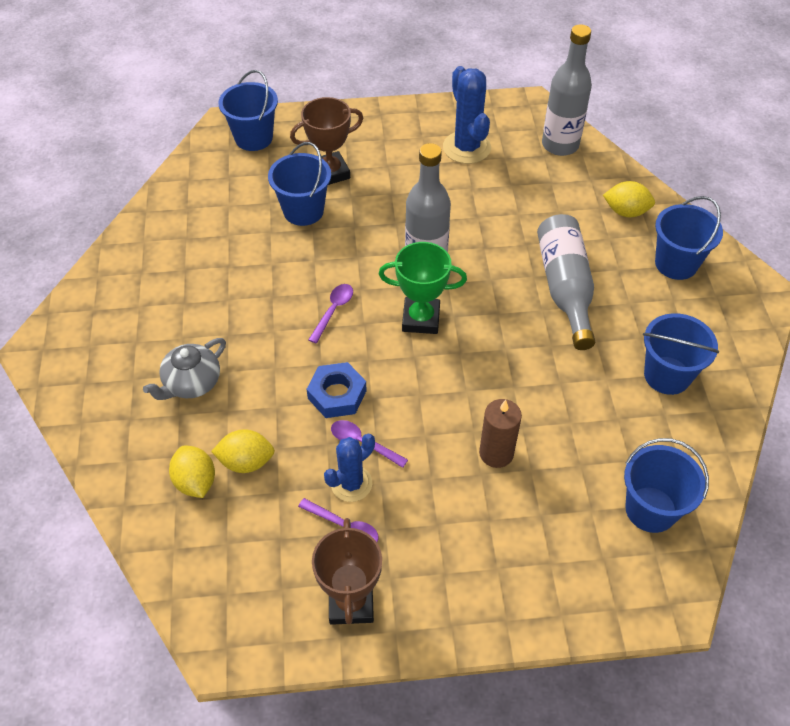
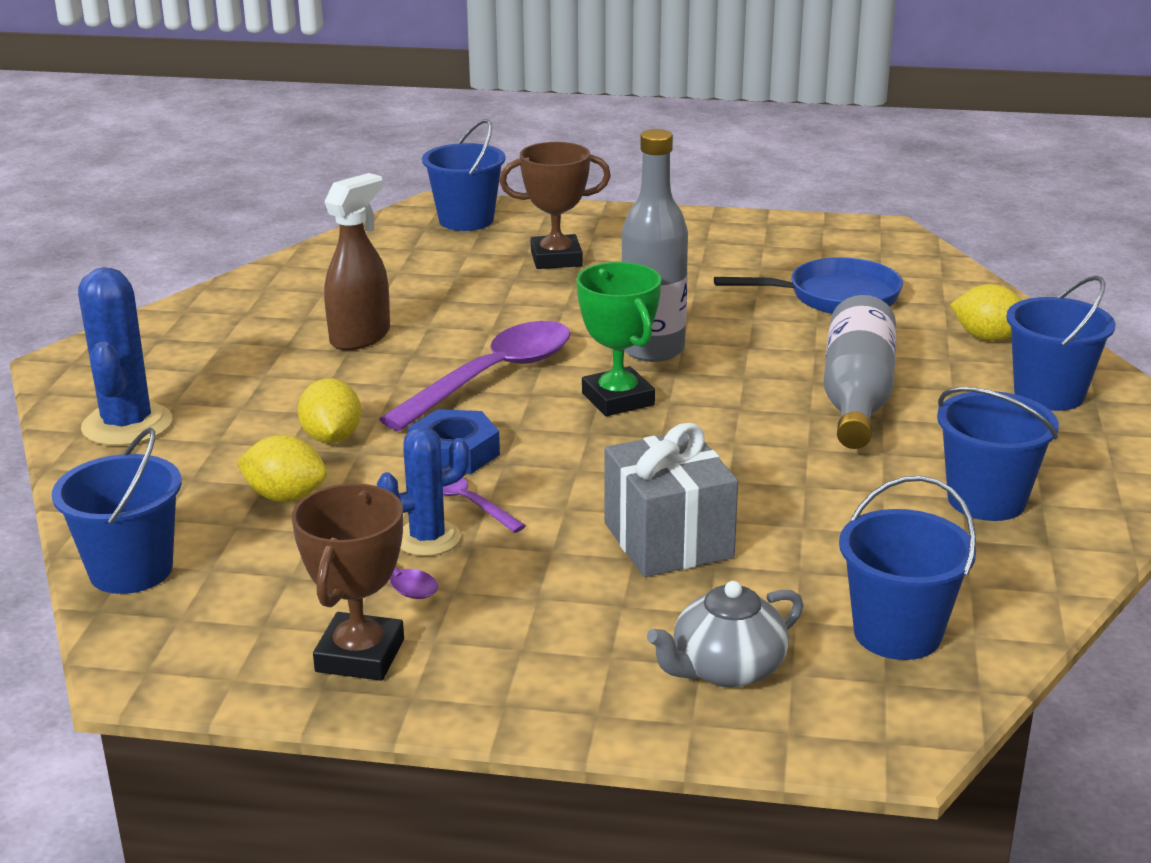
camera: 15 degrees right, 25 degrees down
grey teapot [143,338,226,400] -> grey teapot moved to [647,581,803,688]
yellow lemon [169,445,215,498] -> yellow lemon moved to [298,378,361,443]
blue bucket [268,142,331,226] -> blue bucket moved to [52,427,182,594]
purple spoon [308,284,353,343] -> purple spoon [379,321,570,431], size x2.11
green trophy [379,242,467,334] -> green trophy turned 45 degrees clockwise [576,262,661,416]
blue cactus [443,66,491,164] -> blue cactus moved to [78,267,172,446]
brown candle [479,399,522,468] -> grey gift [604,423,738,577]
grey bottle [542,24,592,156] -> none
none -> brown spray bottle [324,173,390,351]
none -> blue pan [714,257,903,314]

